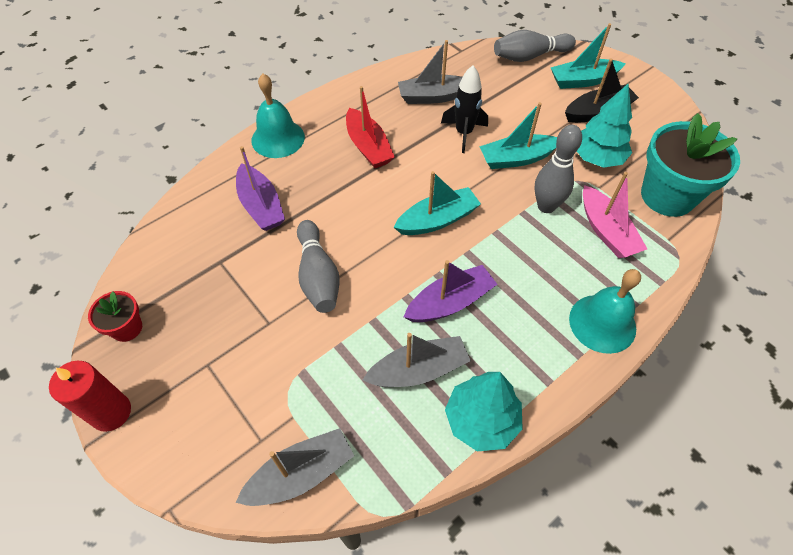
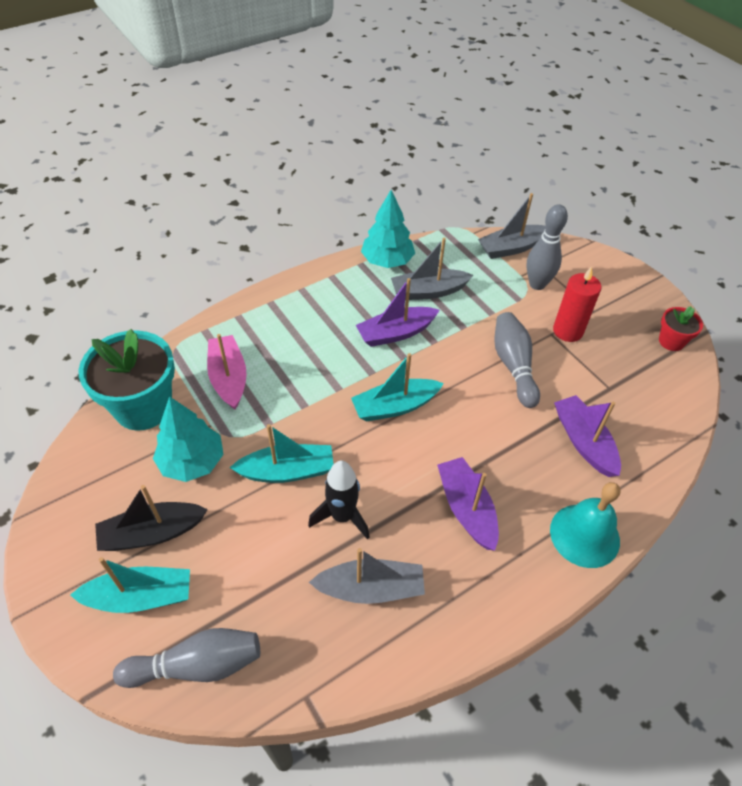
camera: 175 degrees left, 5 degrees down
red candle [49,361,131,432] -> red candle moved to [553,266,601,342]
red boat [346,86,395,168] -> purple boat [437,457,499,551]
grey bowling pin [534,125,582,213] -> grey bowling pin moved to [527,204,568,290]
turquoise bell [569,269,641,354] -> none

